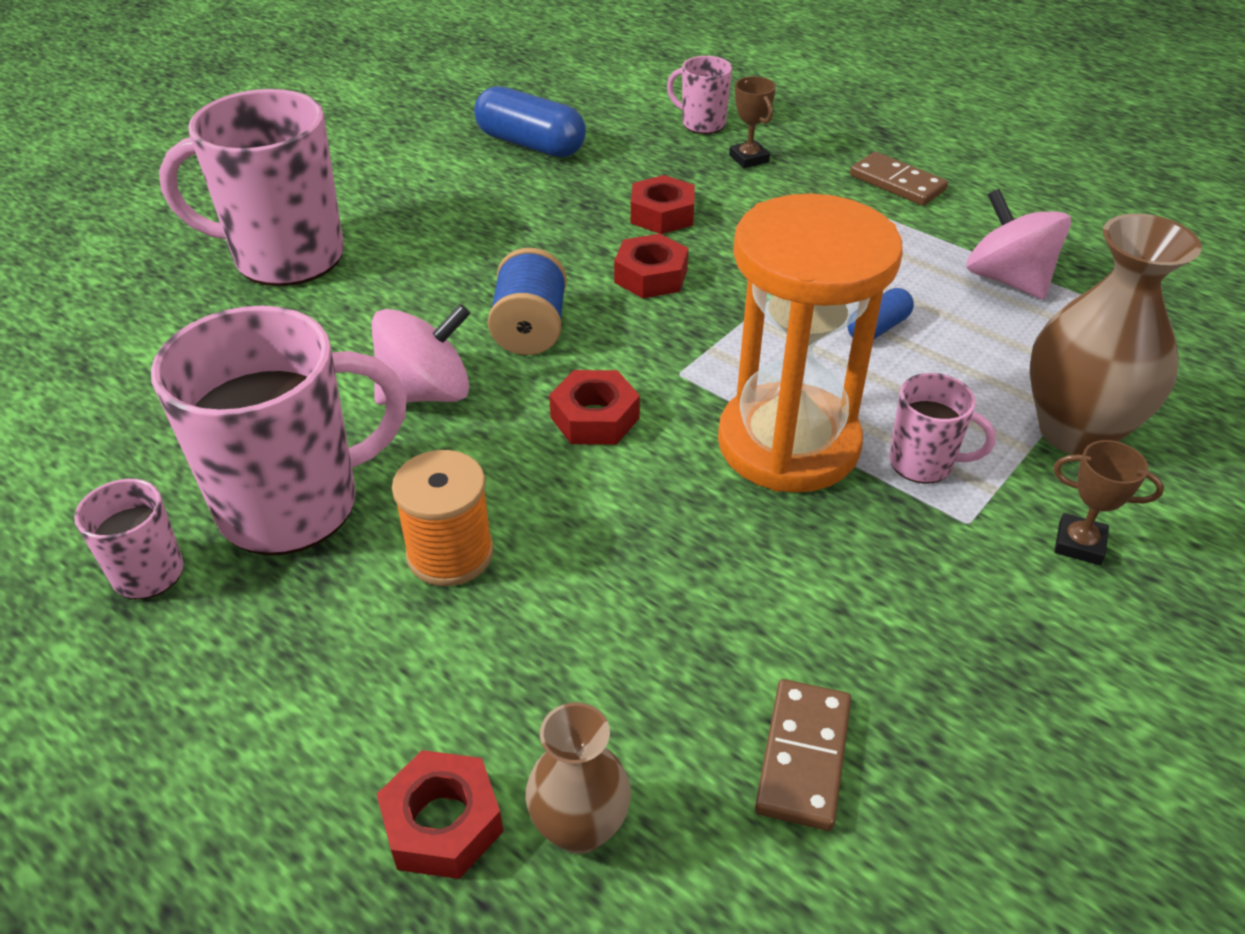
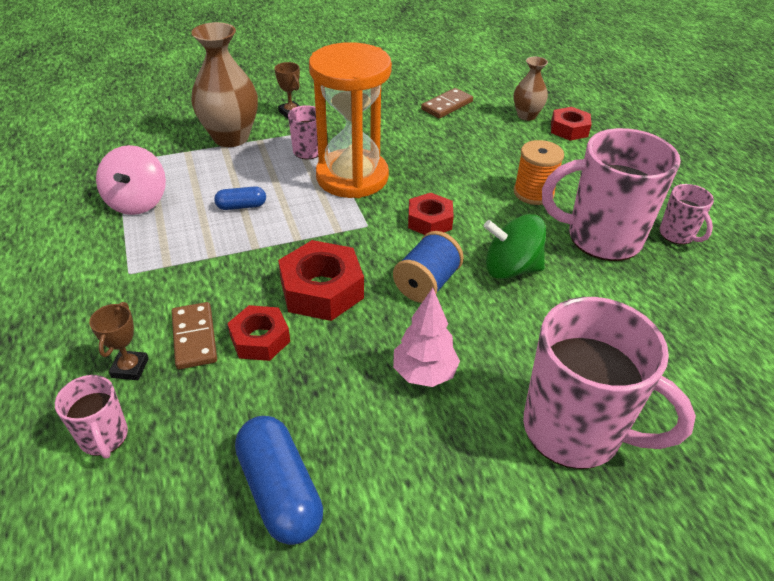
camera: 150 degrees left, 0 degrees up
pink spinning top [372,304,470,405] -> green spinning top [484,214,546,279]
red nut [614,234,688,298] -> red nut [278,240,364,321], size x1.55
brown domino [850,152,948,206] -> brown domino moved to [172,302,217,369]
none -> pink tree [393,288,460,387]

